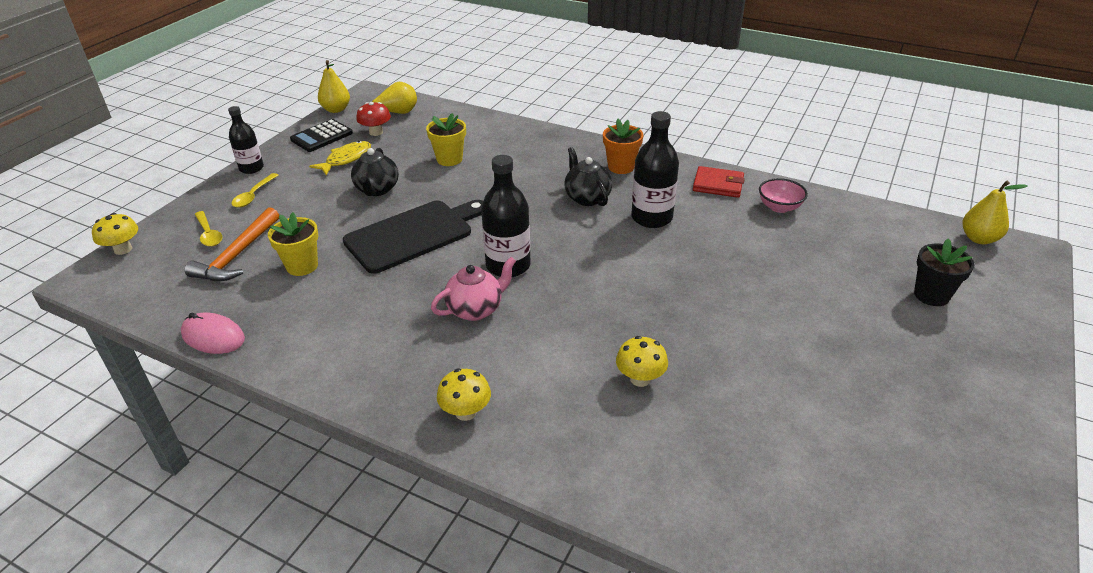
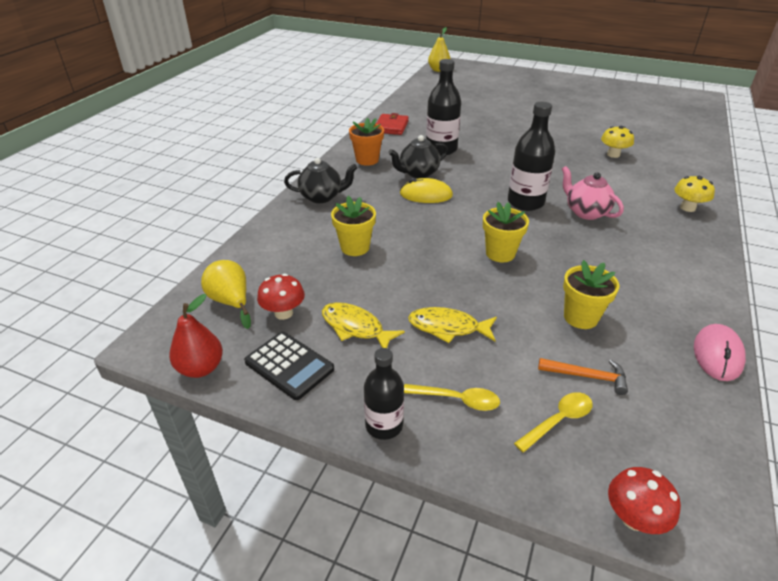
camera: 95 degrees left, 0 degrees up
yellow mushroom [92,213,138,255] -> red mushroom [608,467,681,534]
orange hammer [185,207,279,281] -> orange hammer [538,358,628,395], size x0.61
yellow pear [318,60,350,113] -> red pear [169,294,223,378]
black cutting board [343,200,483,274] -> yellow flower pot [483,202,529,262]
black teapot [351,148,399,196] -> black teapot moved to [284,158,357,203]
pink bowl [759,178,808,213] -> none
black flower pot [914,238,975,306] -> none
none -> yellow mouse [400,178,453,203]
none -> yellow fish [408,307,497,343]

